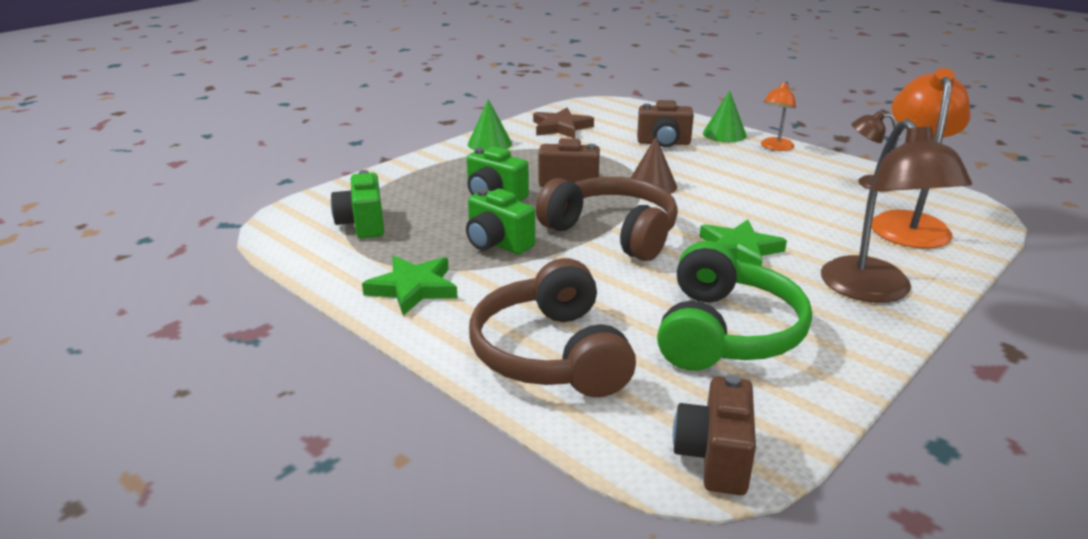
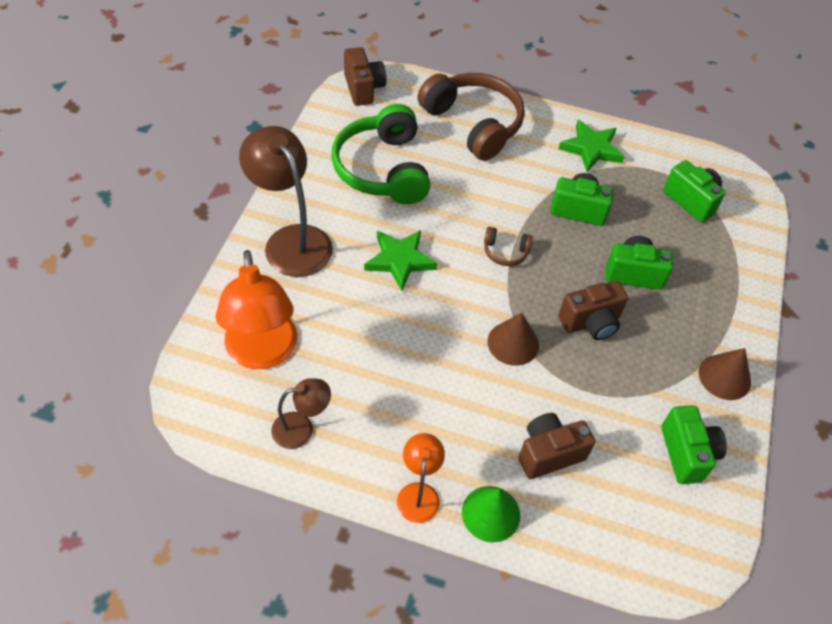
camera: 150 degrees right, 25 degrees up
green cone [468,99,512,150] -> brown cone [699,348,751,400]
brown star [533,108,594,139] -> green camera [661,405,727,484]
brown headphones [536,177,678,261] -> brown headphones [484,227,533,266], size x0.43

